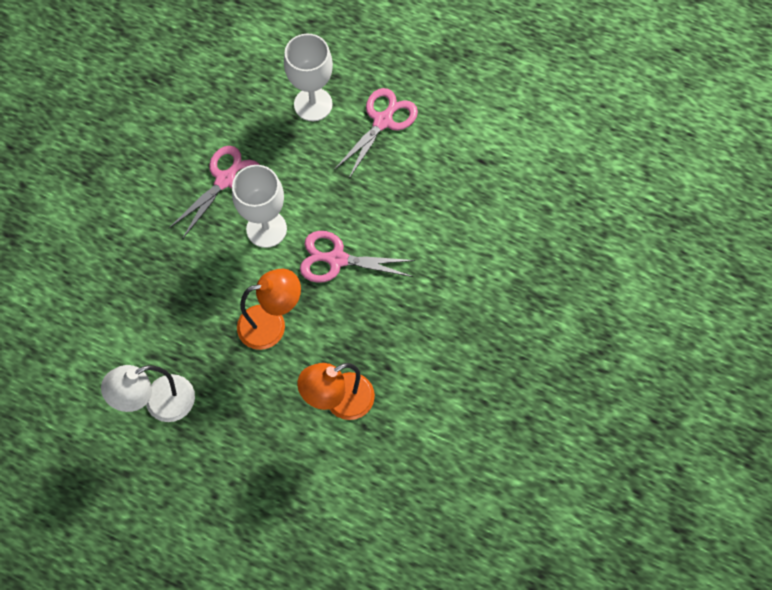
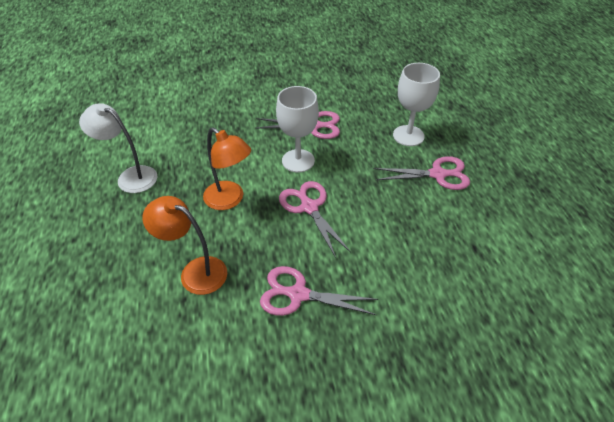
camera: 55 degrees right, 20 degrees down
none -> pink scissors [260,266,378,316]

